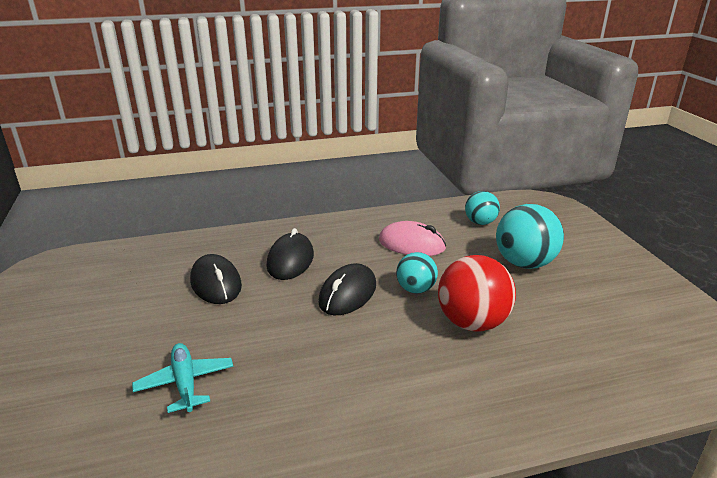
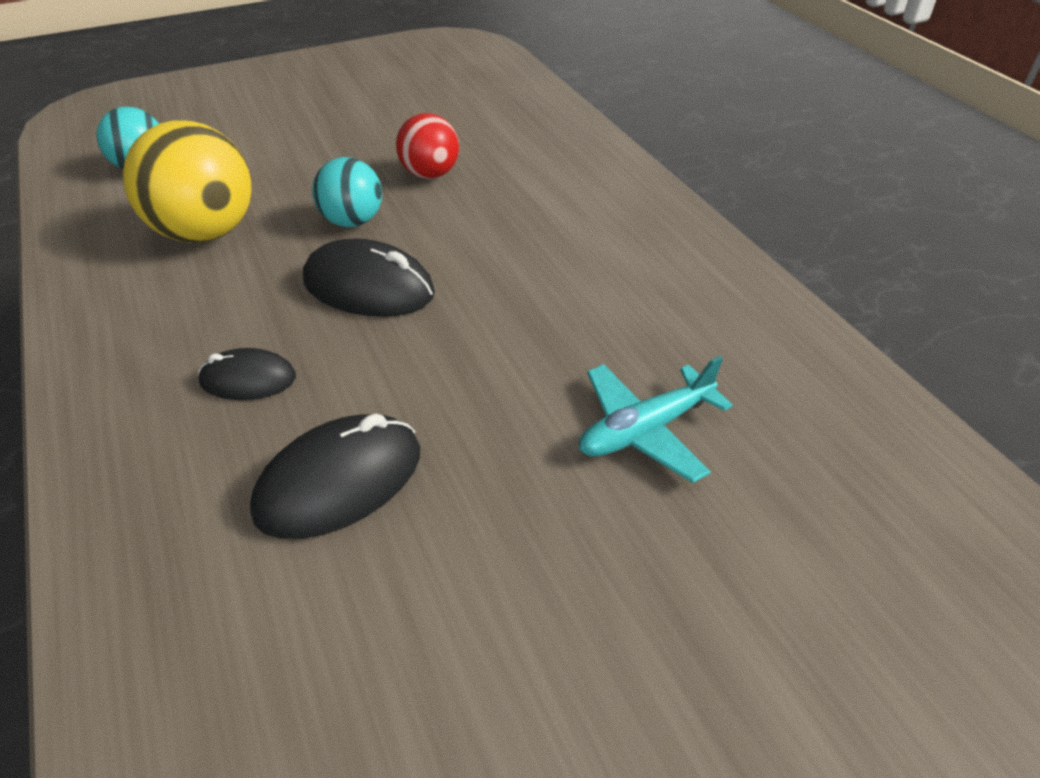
camera: 100 degrees left, 15 degrees up
black mouse [266,228,314,280] -> black mouse [198,348,296,400], size x0.60
pink mouse [379,221,446,256] -> yellow ball [123,120,252,243]
red ball [438,255,516,332] -> red ball [396,113,459,179], size x0.60
turquoise ball [496,204,564,269] -> none

